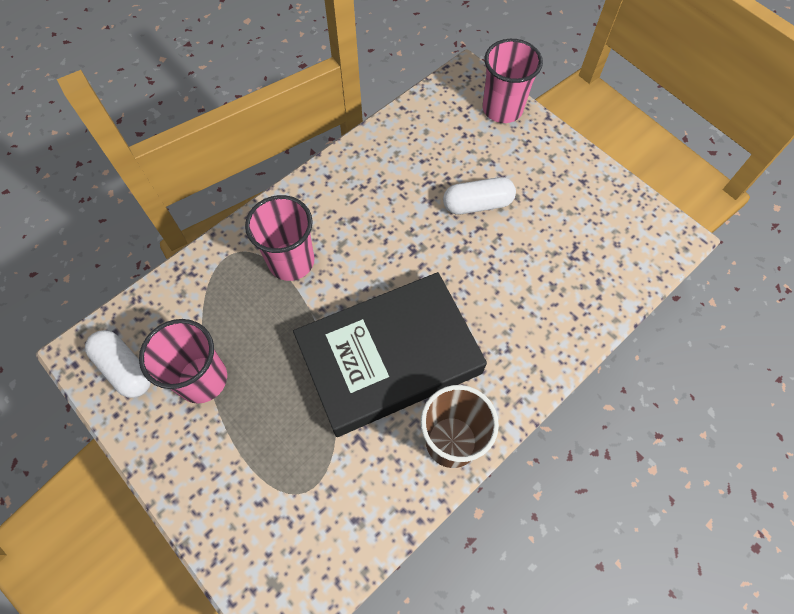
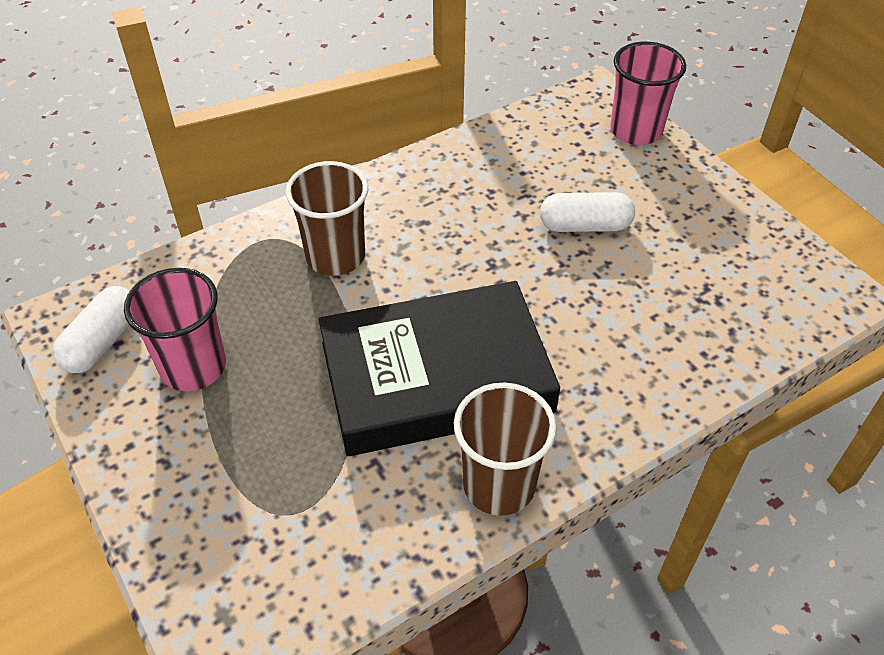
camera: 10 degrees right, 15 degrees down
white capsule [85,330,151,398] -> white capsule turned 60 degrees clockwise [52,286,130,373]
pink cup [245,195,315,281] -> brown cup [285,161,368,276]

